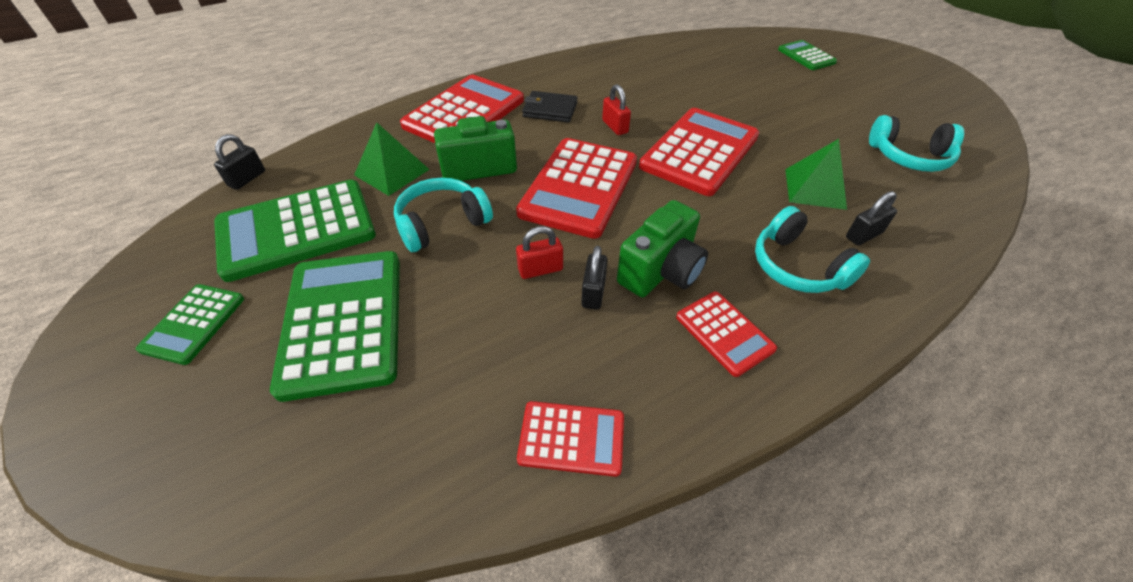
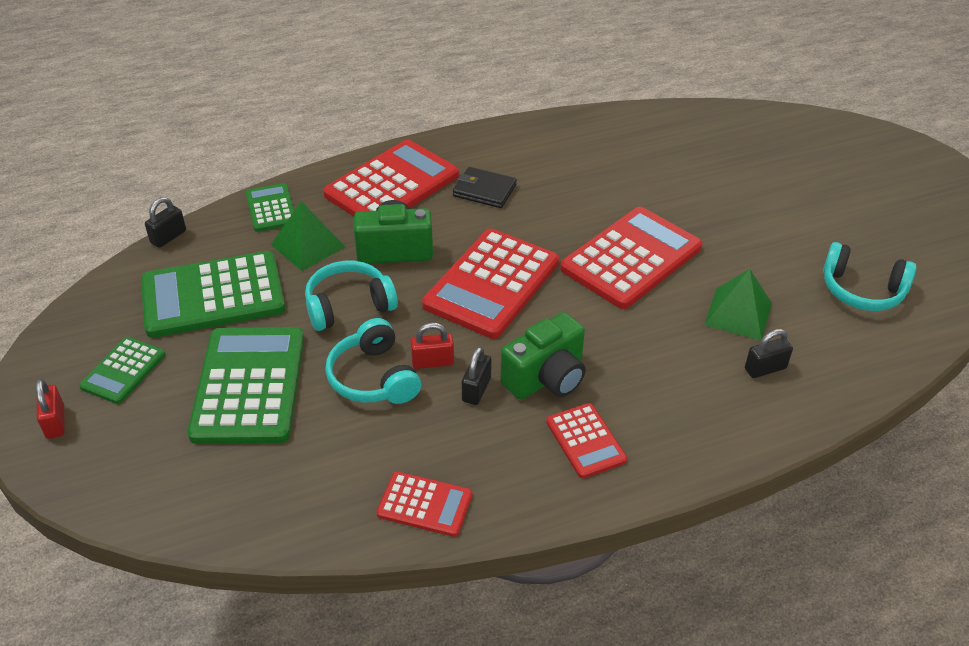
camera: 10 degrees right, 5 degrees down
red padlock [602,84,631,135] -> red padlock moved to [36,379,65,439]
turquoise headphones [755,206,870,293] -> turquoise headphones moved to [325,318,421,404]
green calculator [778,40,837,70] -> green calculator moved to [246,183,294,232]

